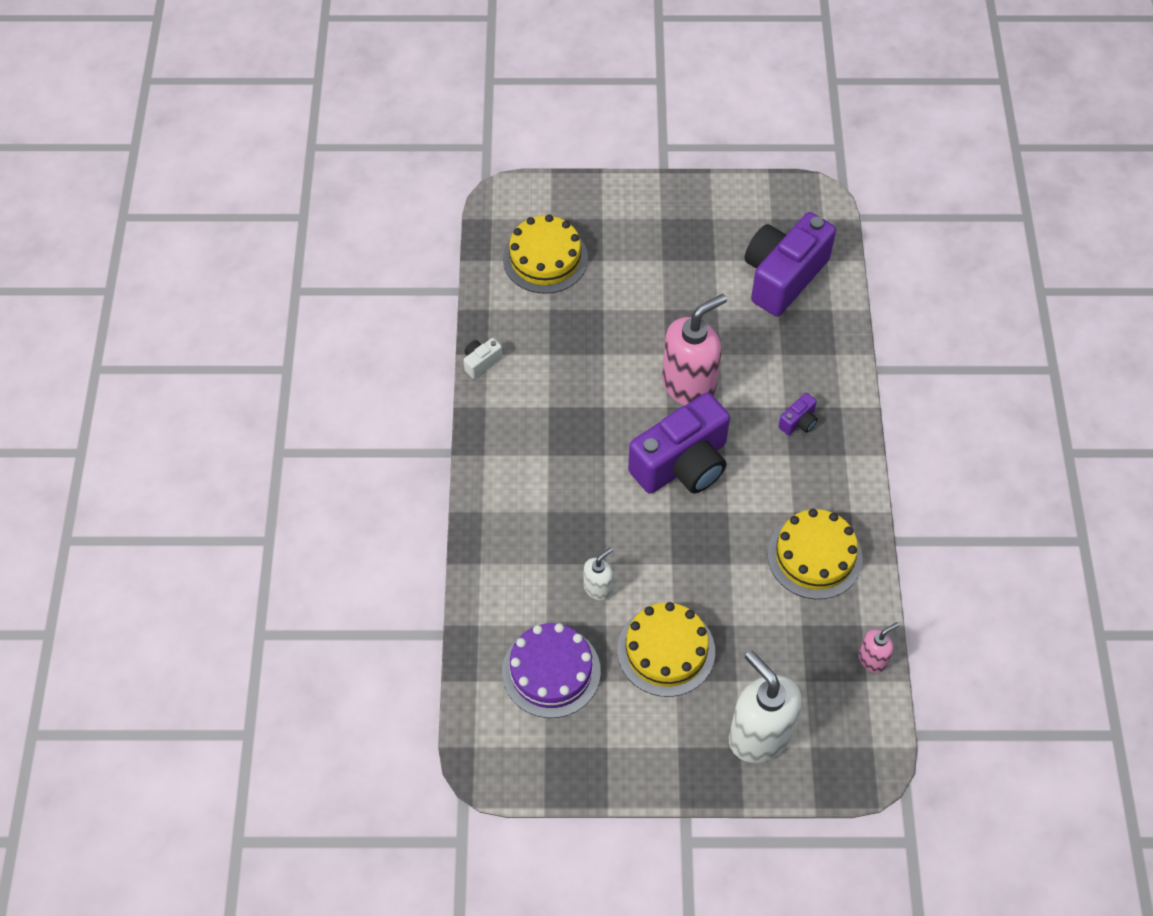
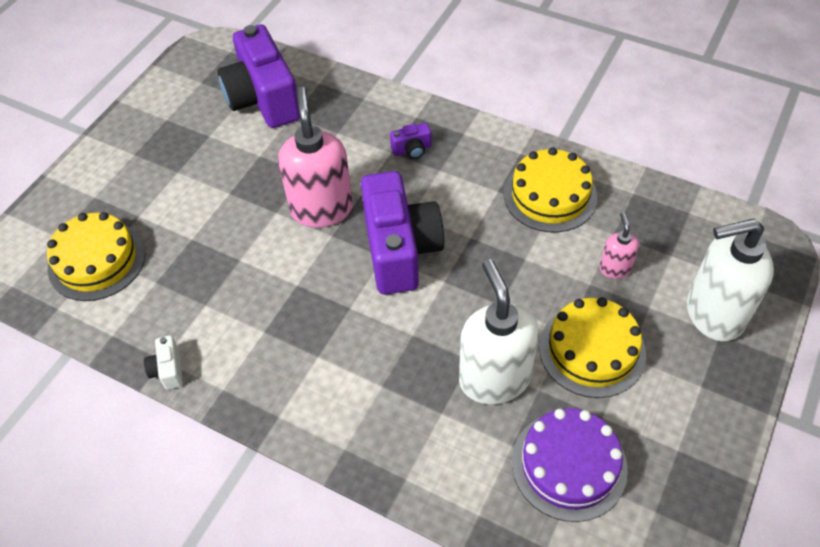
camera: 60 degrees left, 5 degrees down
white soap dispenser [584,547,613,600] -> white soap dispenser [459,259,539,405], size x2.07
purple camera [778,393,818,435] -> purple camera turned 90 degrees clockwise [390,123,431,159]
pink soap dispenser [859,622,899,673] -> pink soap dispenser moved to [599,212,639,279]

